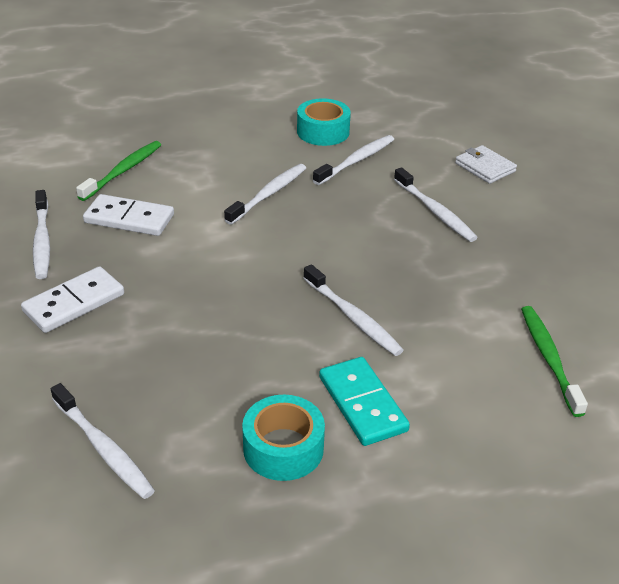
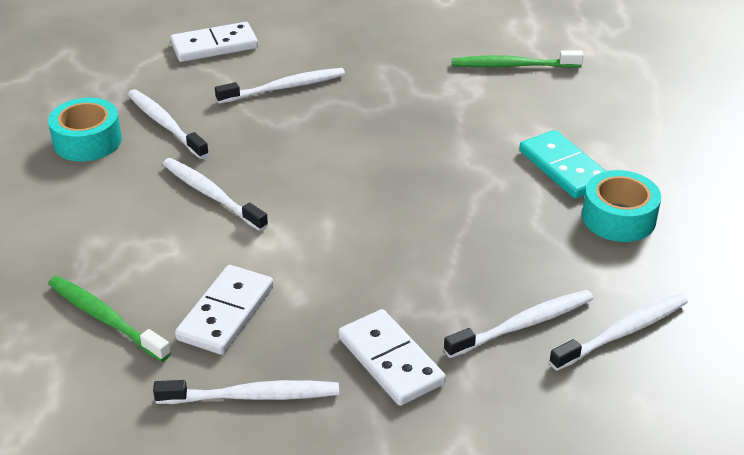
camera: 80 degrees left, 0 degrees up
white toothbrush [303,264,404,356] -> white toothbrush moved to [444,290,594,358]
turquoise domino [319,357,410,446] -> turquoise domino turned 75 degrees clockwise [519,130,605,198]
white wallet [455,145,517,184] -> white domino [170,22,258,62]

